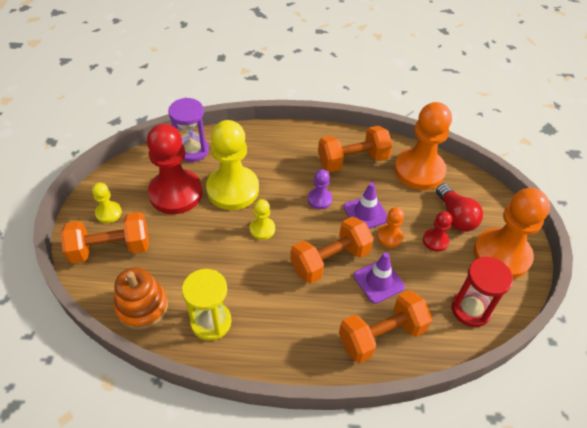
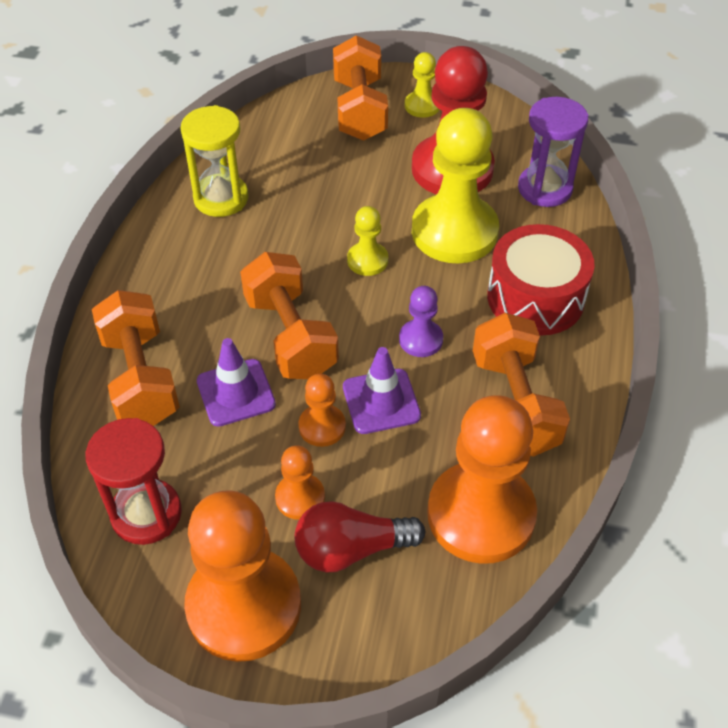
camera: 100 degrees right, 0 degrees up
orange stacking toy [114,267,168,330] -> none
red pawn [423,211,452,252] -> orange pawn [275,445,325,520]
none -> red drum [487,224,595,336]

